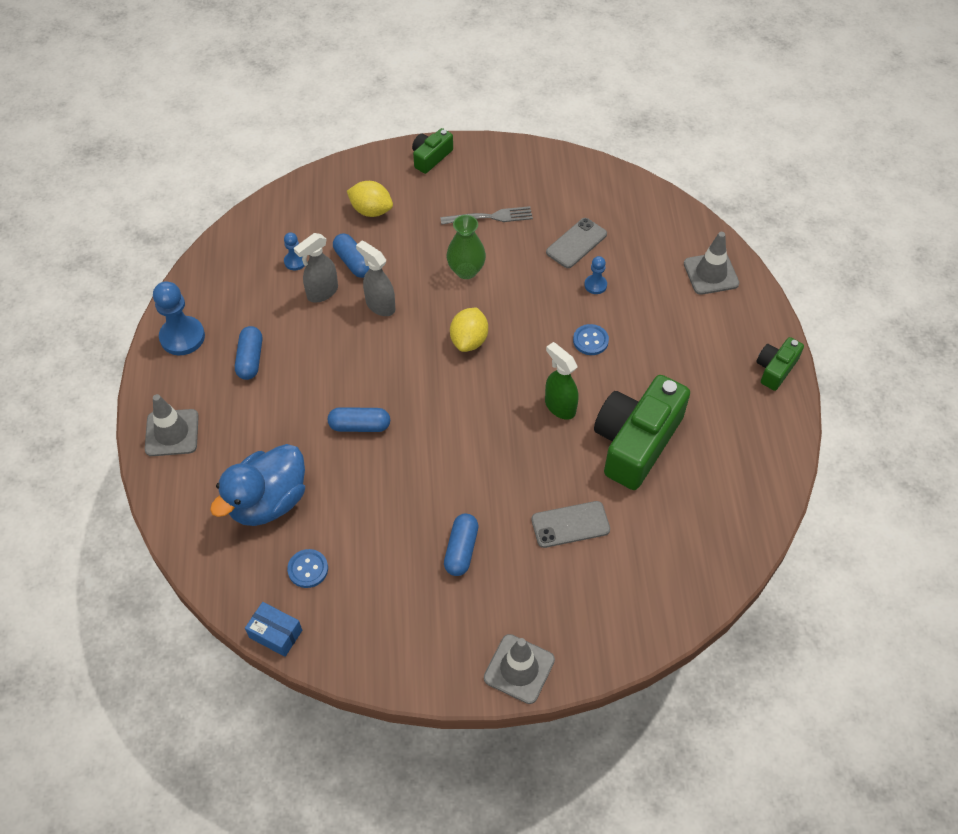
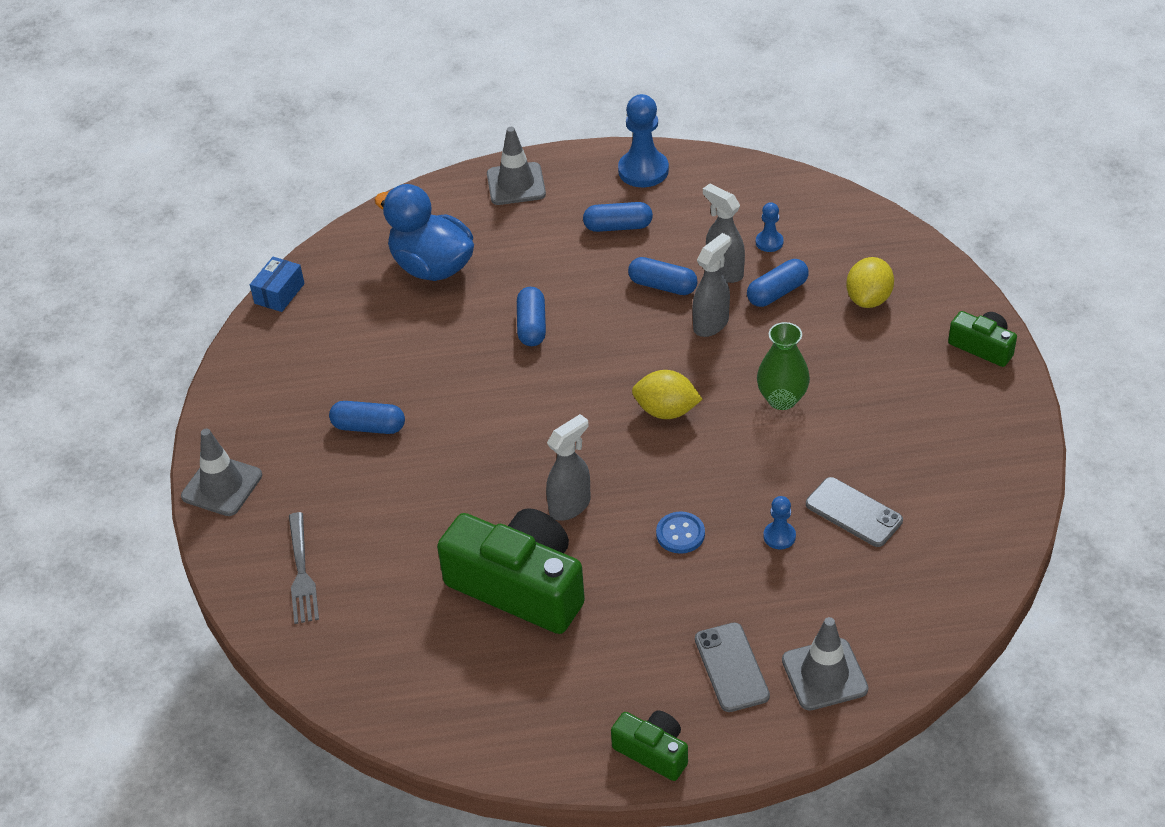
camera: 90 degrees right, 10 degrees down
blue button [287,549,328,588] -> none
grey fork [440,206,533,225] -> grey fork moved to [289,512,319,624]
grey phone [531,501,610,548] -> grey phone moved to [695,622,770,712]
green spray bottle [545,342,578,420] -> grey spray bottle [546,414,591,521]
none -> blue capsule [628,257,697,295]

